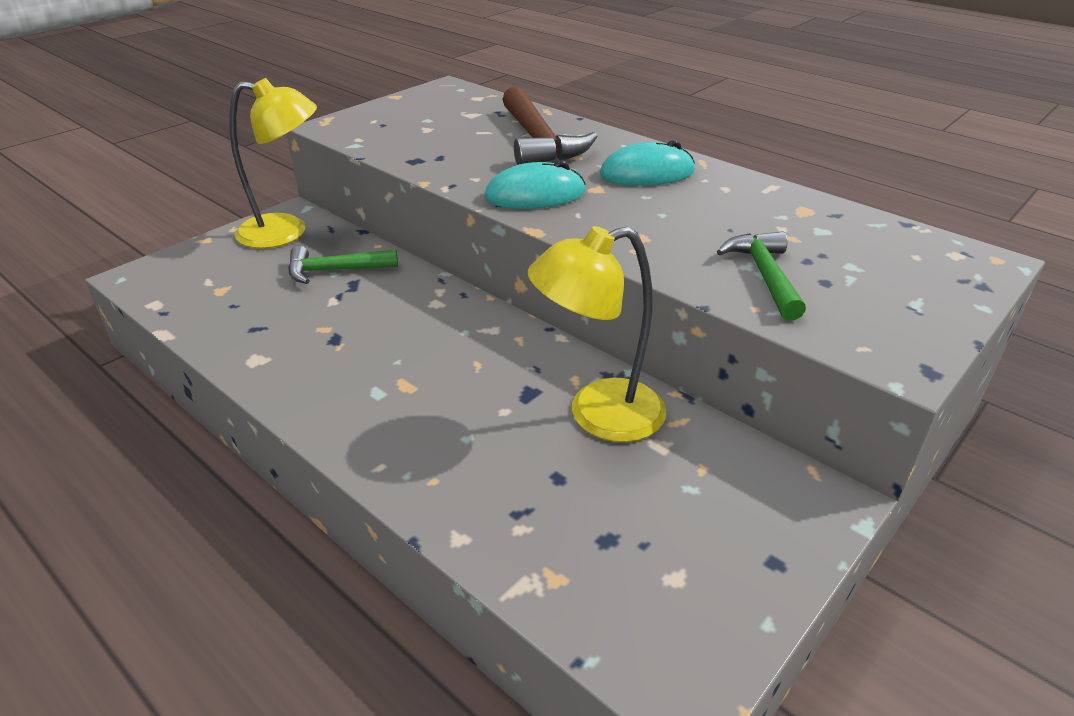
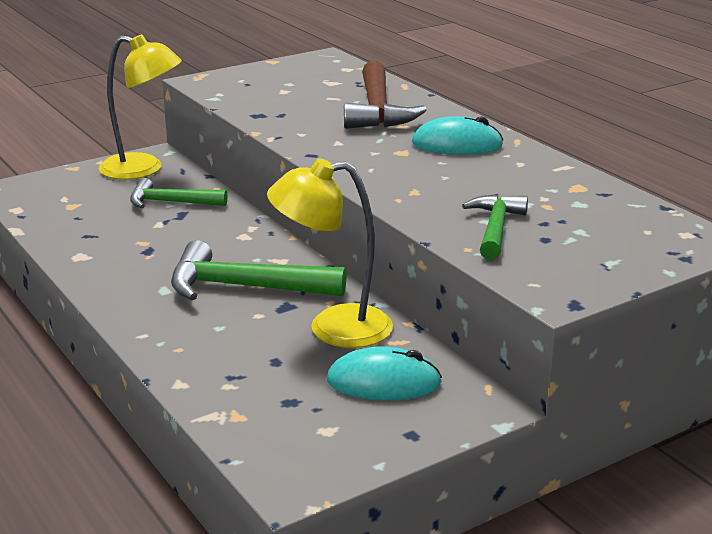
camera: 15 degrees right, 10 degrees down
turquoise mouse [485,160,585,209] -> turquoise mouse moved to [327,346,442,400]
none -> green hammer [171,240,346,300]

